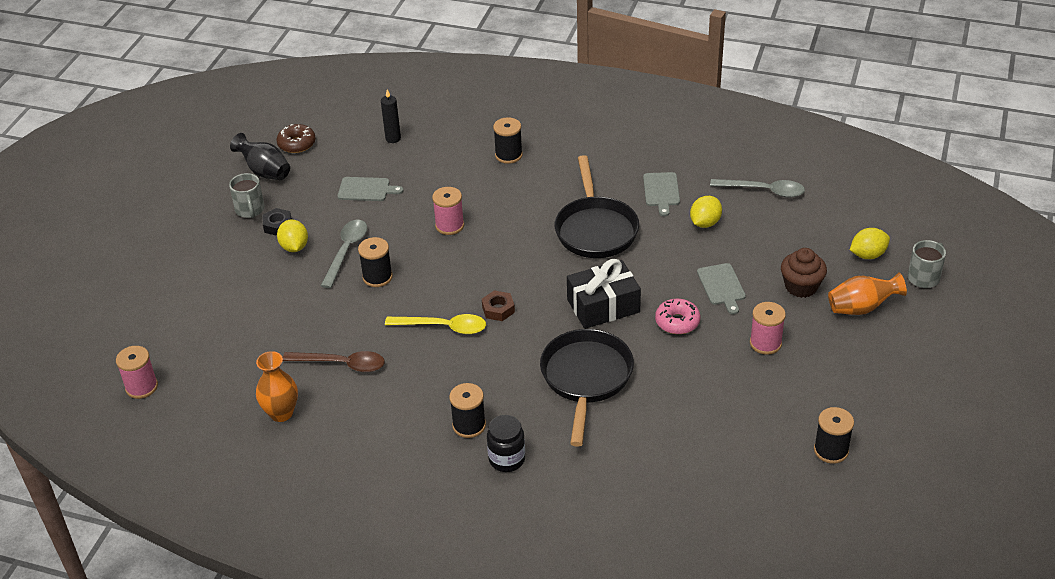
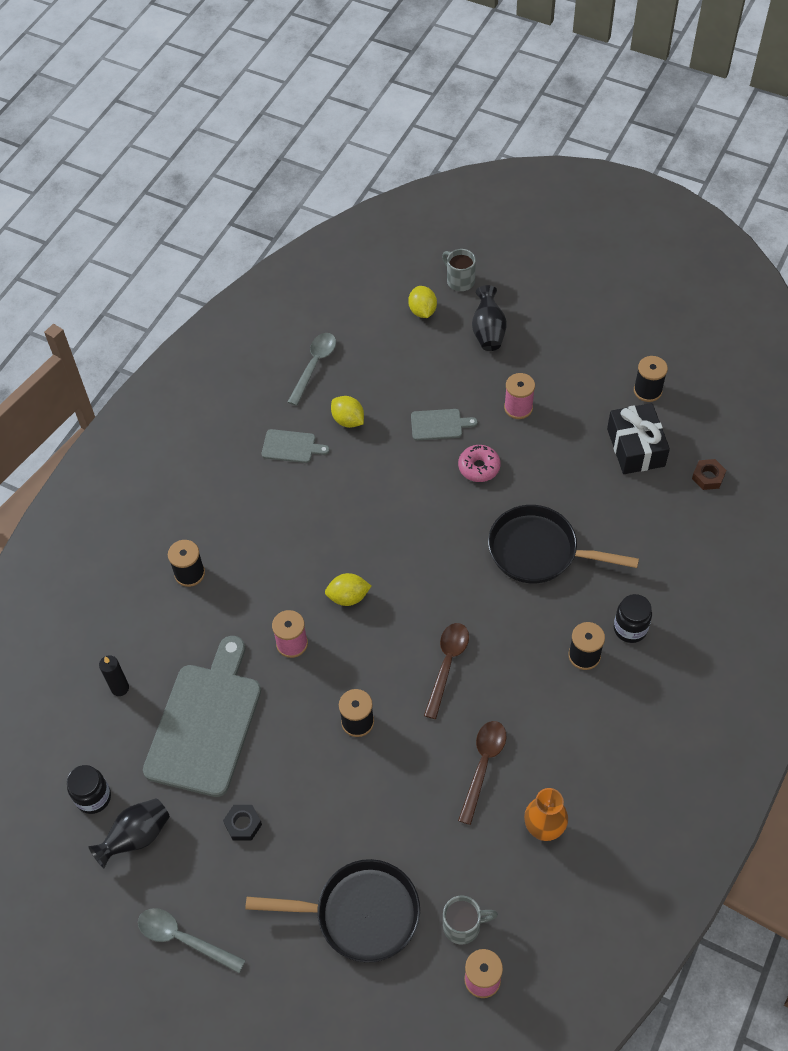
camera: 80 degrees left, 15 degrees up
grey mug [229,173,265,218] -> grey mug moved to [443,895,498,945]
brown donut [277,124,316,153] -> black jar [67,765,111,814]
yellow lemon [277,219,308,252] -> yellow lemon moved to [325,573,371,606]
grey spoon [321,220,367,288] -> grey spoon moved to [138,908,246,973]
grey cutting board [338,177,403,201] -> grey cutting board [143,636,261,797], size x2.25
yellow spoon [385,314,486,334] -> brown spoon [424,623,469,719]
brown nut [482,290,515,321] -> brown nut moved to [692,459,726,490]
black pan [554,155,639,258] -> black pan moved to [245,859,420,963]
black gift [567,259,641,329] -> black gift moved to [607,403,670,474]
brown cupcake [781,248,827,298] -> none
orange vase [828,272,907,315] -> black vase [472,285,507,351]

